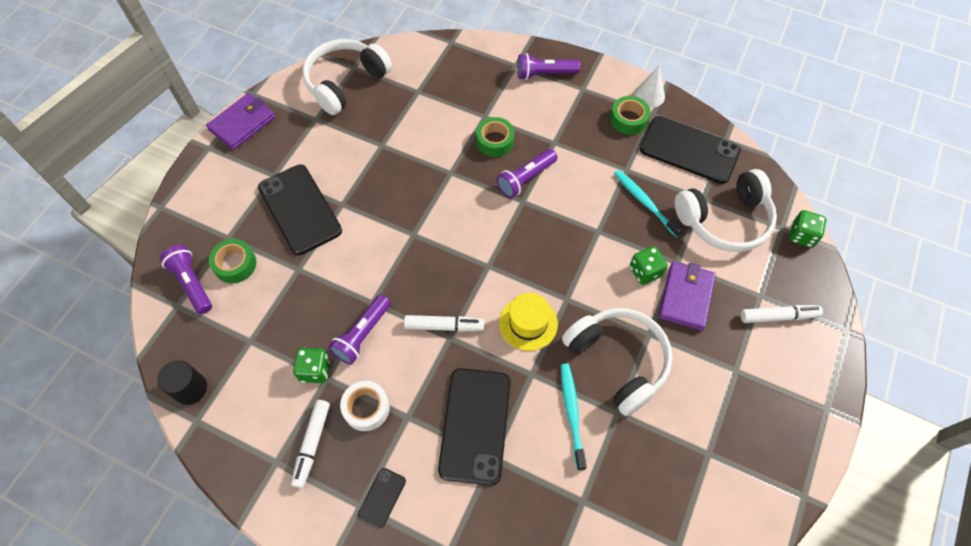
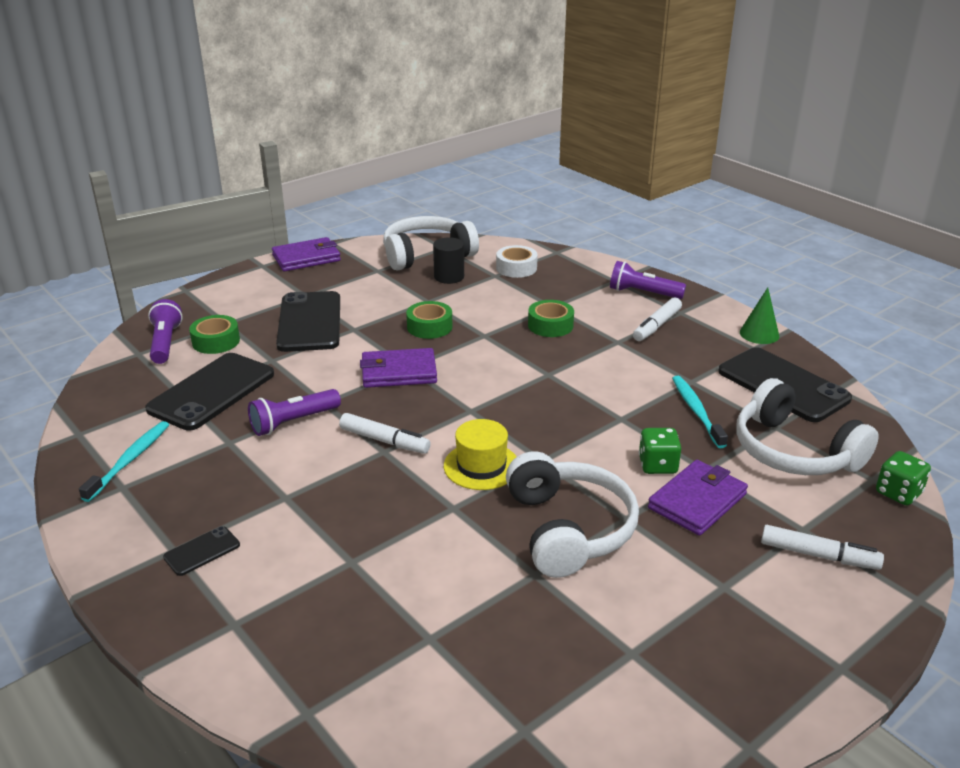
camera: 25 degrees right, 30 degrees down
black cylinder [157,360,207,405] -> black cylinder moved to [433,237,464,284]
white marker [291,400,330,488] -> white marker moved to [633,298,682,341]
green dice [293,348,330,383] -> none
white tape [340,381,390,431] -> white tape moved to [496,245,538,278]
black phone [438,368,511,486] -> black phone moved to [145,353,274,431]
purple flashlight [496,149,558,198] -> none
turquoise toothbrush [561,363,587,470] -> turquoise toothbrush moved to [79,421,169,502]
green tape [610,96,650,135] -> green tape moved to [406,301,452,339]
white cone [634,66,665,108] -> green cone [740,287,779,344]
white headphones [675,169,777,252] -> white headphones turned 45 degrees clockwise [736,378,879,475]
none -> purple wallet [360,348,437,388]

